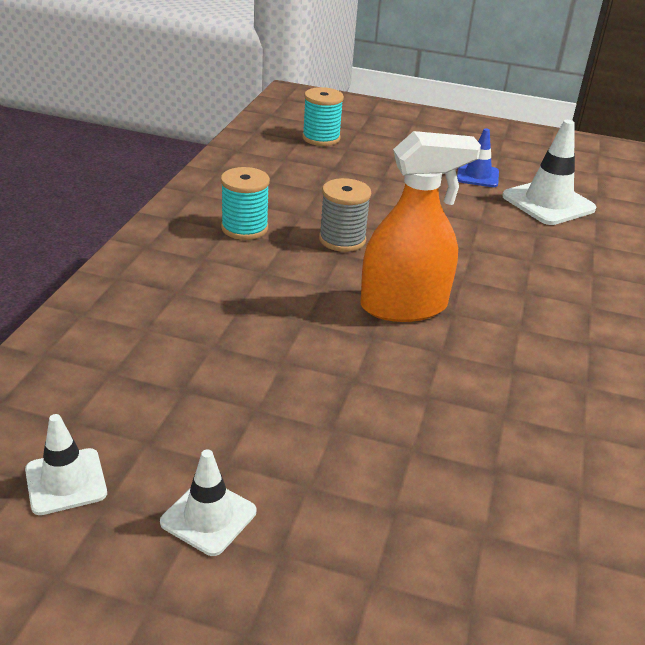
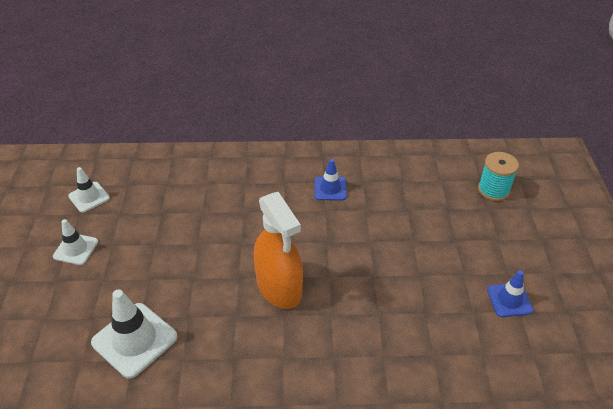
camera: 75 degrees right, 10 degrees up
turquoise spool [221,167,270,240] -> blue traffic cone [315,159,347,201]
grey spool [319,178,371,252] -> none
white traffic cone [502,120,596,225] -> white traffic cone moved to [91,290,177,379]

